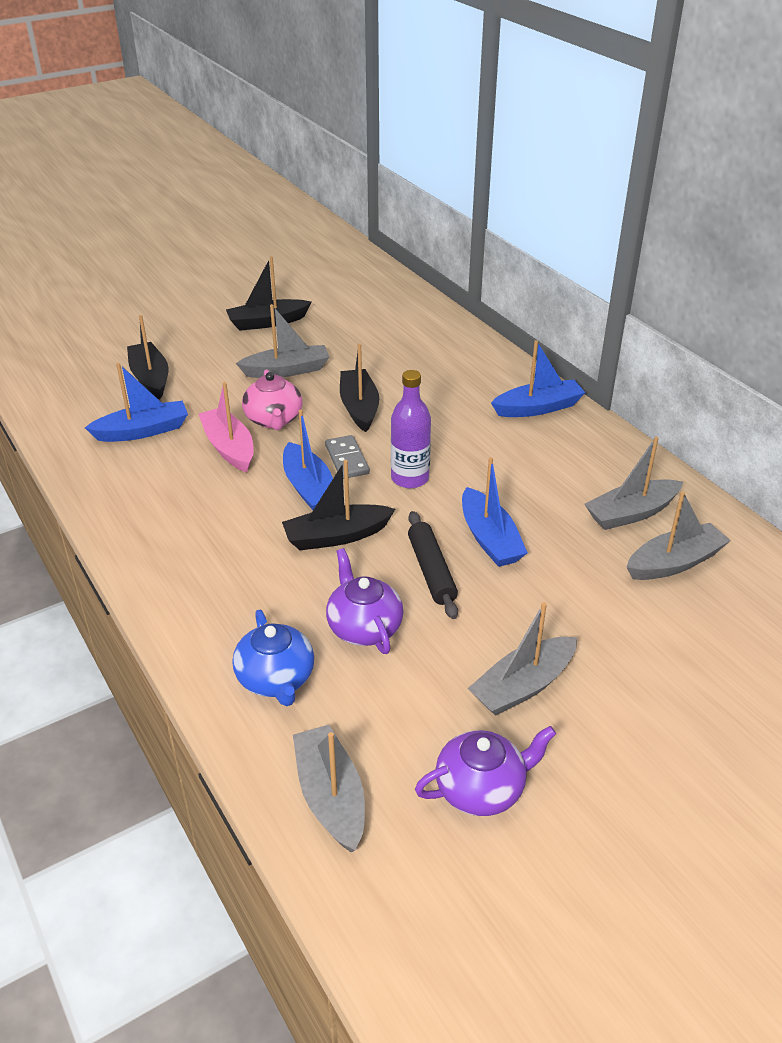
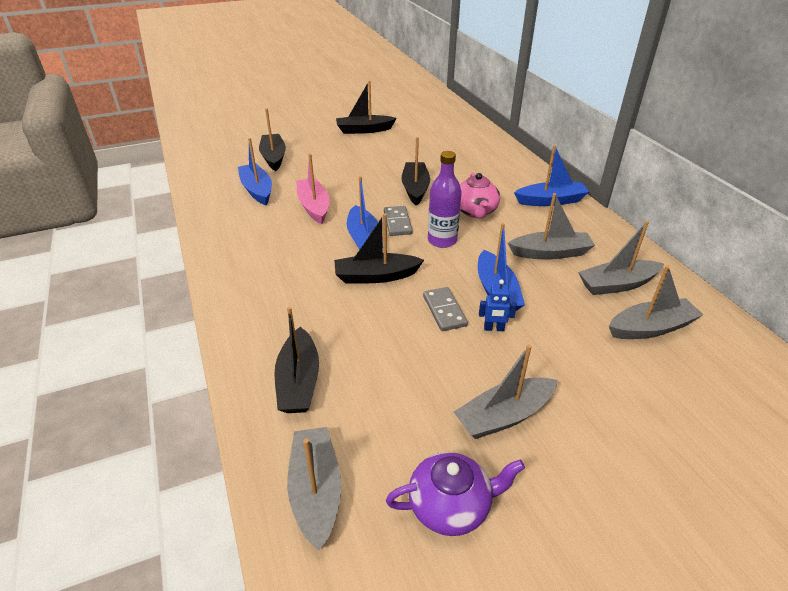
camera: 10 degrees right, 0 degrees up
blue boat [85,363,188,442] -> blue boat turned 105 degrees counterclockwise [238,138,272,205]
blue teapot [232,610,314,706] -> black boat [274,307,319,413]
grey boat [236,304,329,378] -> grey boat moved to [508,193,595,259]
pink teapot [242,369,302,430] -> pink teapot moved to [460,173,500,218]
purple teapot [326,548,404,654] -> none
black rolling pin [408,511,458,619] -> grey domino [423,287,468,331]
none -> blue robot [479,279,517,331]

